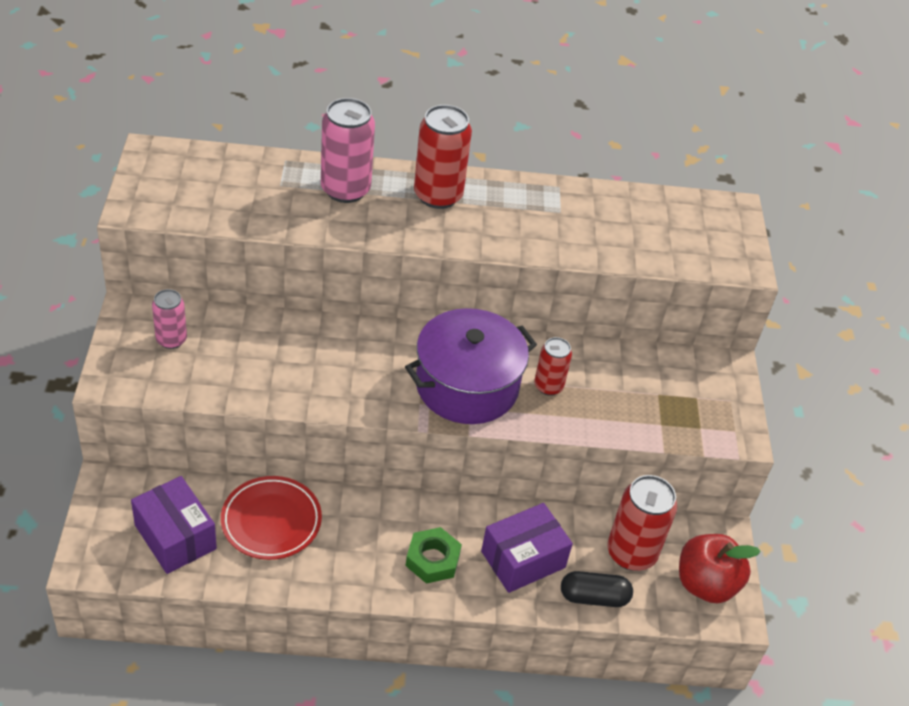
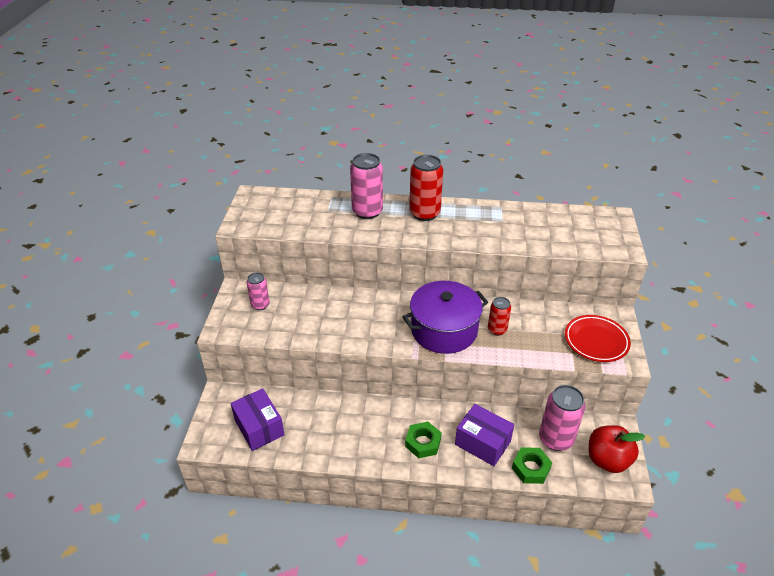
camera: 10 degrees right, 5 degrees down
red plate [221,476,322,560] -> red plate moved to [565,315,631,362]
purple box [481,503,573,593] -> purple box turned 60 degrees clockwise [455,404,514,466]
black capsule [561,571,633,607] -> green nut [512,447,552,484]
red can [607,475,677,571] -> pink can [539,385,586,451]

